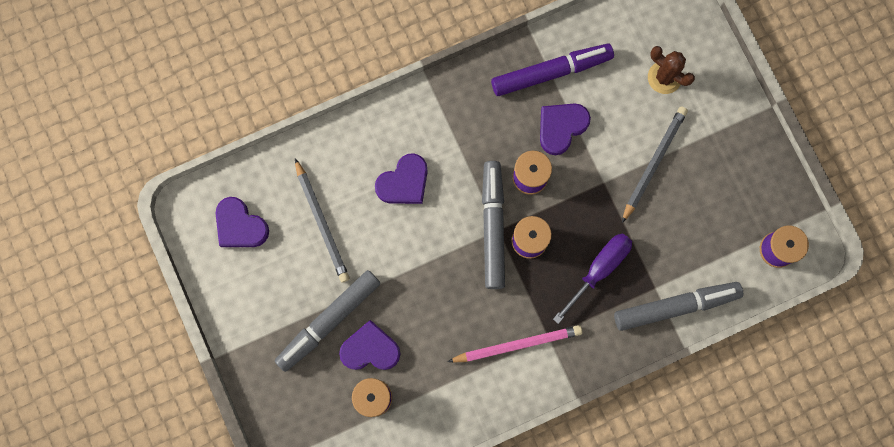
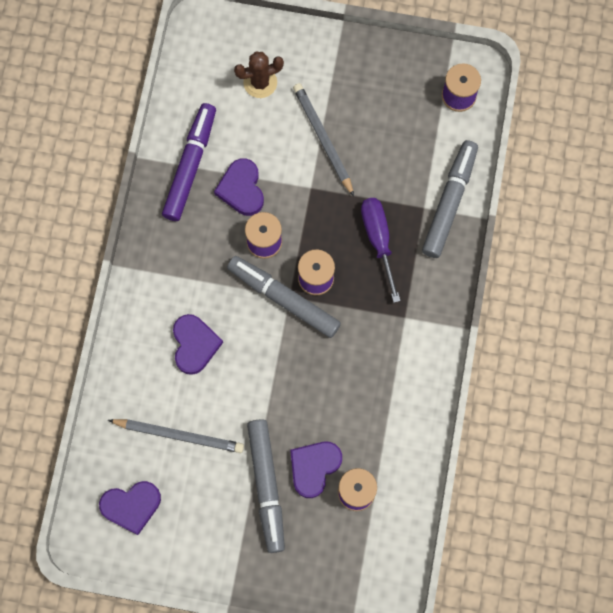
camera: 55 degrees left, 5 degrees down
pink pencil [447,325,582,362] -> none

